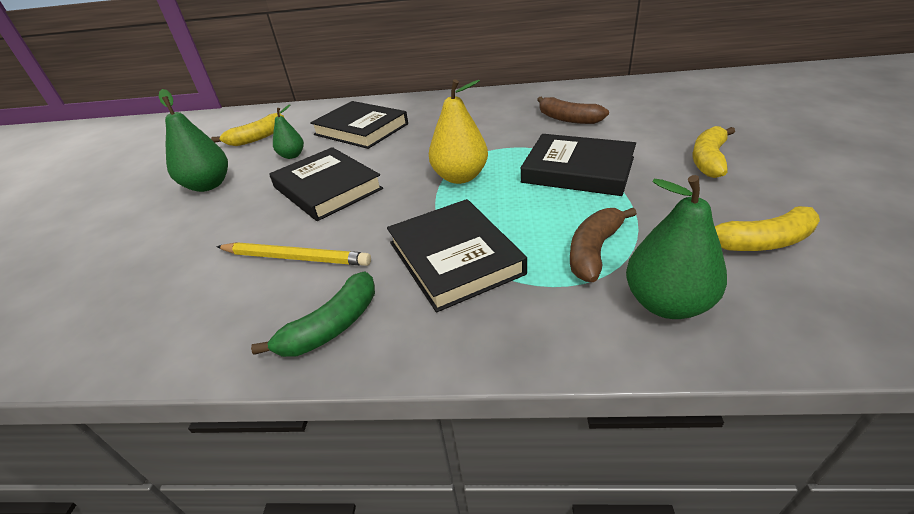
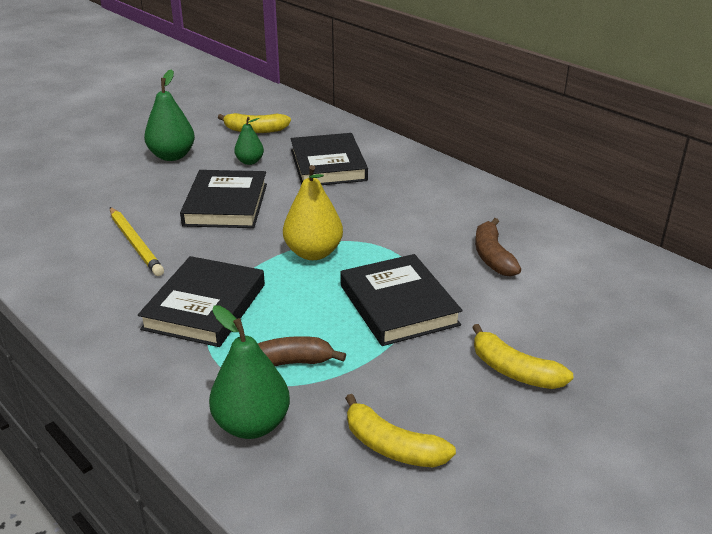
camera: 40 degrees right, 5 degrees down
green banana [251,271,375,357] -> none
yellow banana [692,126,735,178] -> yellow banana turned 120 degrees counterclockwise [472,324,574,389]

